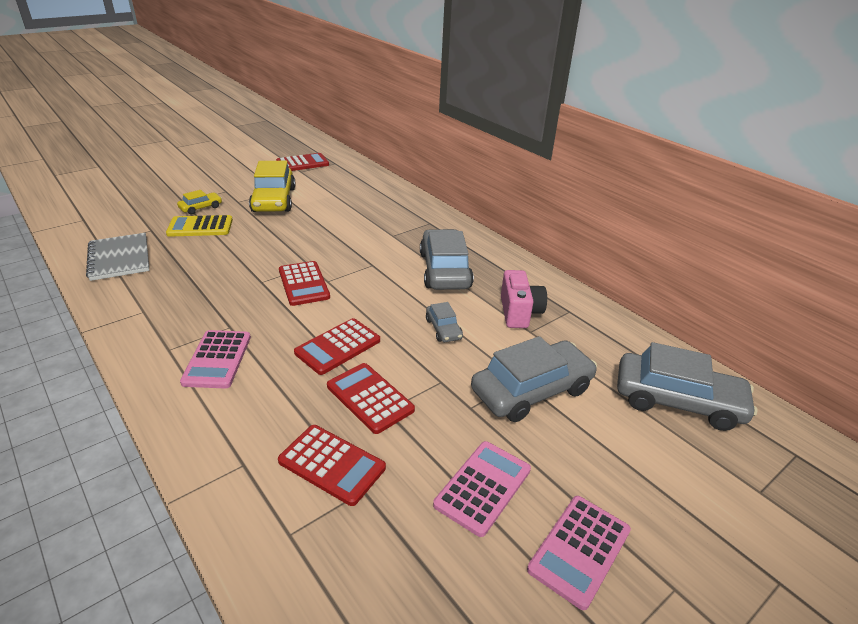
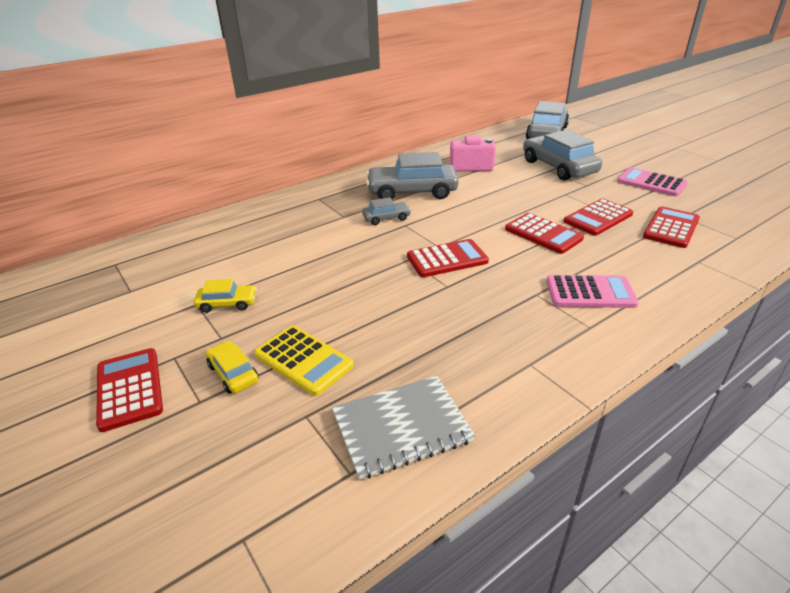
camera: 85 degrees left, 0 degrees up
yellow calculator [166,215,233,237] -> yellow calculator turned 45 degrees counterclockwise [254,326,354,396]
yellow car [249,161,296,212] -> yellow car [194,279,257,313], size x0.49
red calculator [276,153,329,171] -> red calculator moved to [96,348,163,432]
grey car [426,302,463,342] -> grey car moved to [362,197,411,225]
pink calculator [527,496,631,610] -> none

